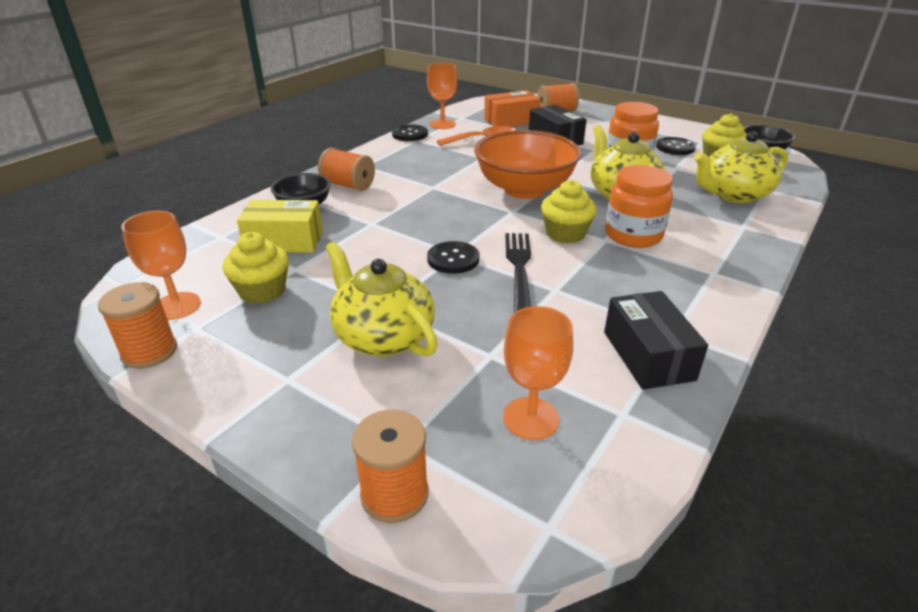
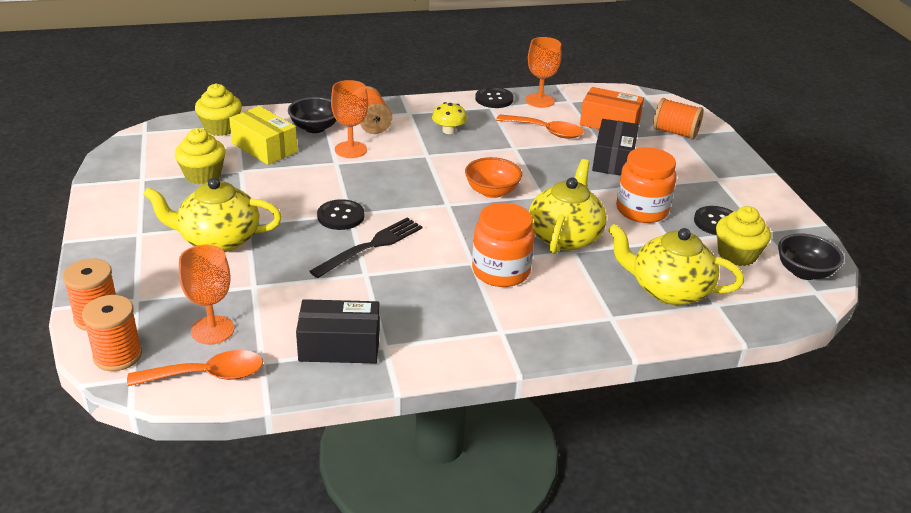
camera: 40 degrees right, 0 degrees up
orange spool [98,282,177,369] -> orange spool moved to [82,295,142,371]
orange goblet [122,211,201,320] -> orange goblet moved to [331,80,368,158]
yellow teapot [325,242,438,357] -> yellow teapot turned 90 degrees counterclockwise [143,178,282,252]
orange bowl [474,130,581,199] -> orange bowl [465,157,522,198], size x0.54
yellow cupcake [541,180,597,243] -> yellow cupcake moved to [195,84,242,136]
black box [604,291,708,390] -> black box turned 60 degrees clockwise [296,299,380,363]
none -> orange spoon [127,350,263,386]
none -> yellow mushroom [432,102,467,134]

